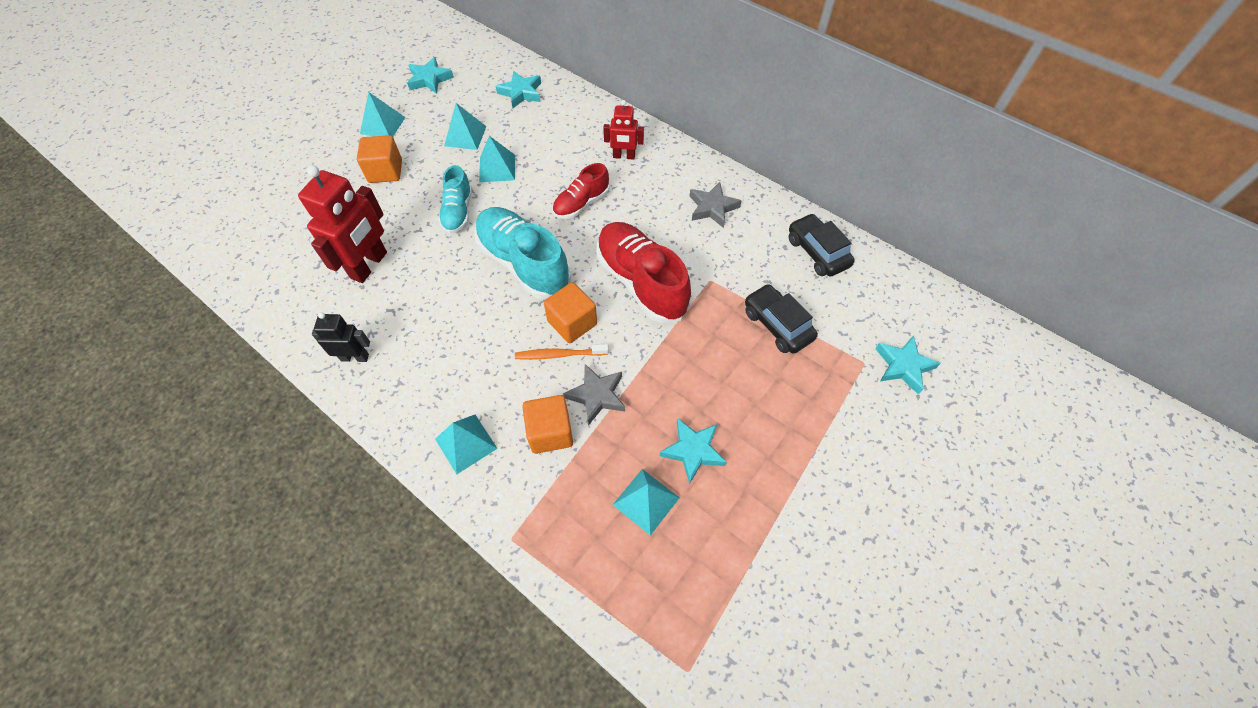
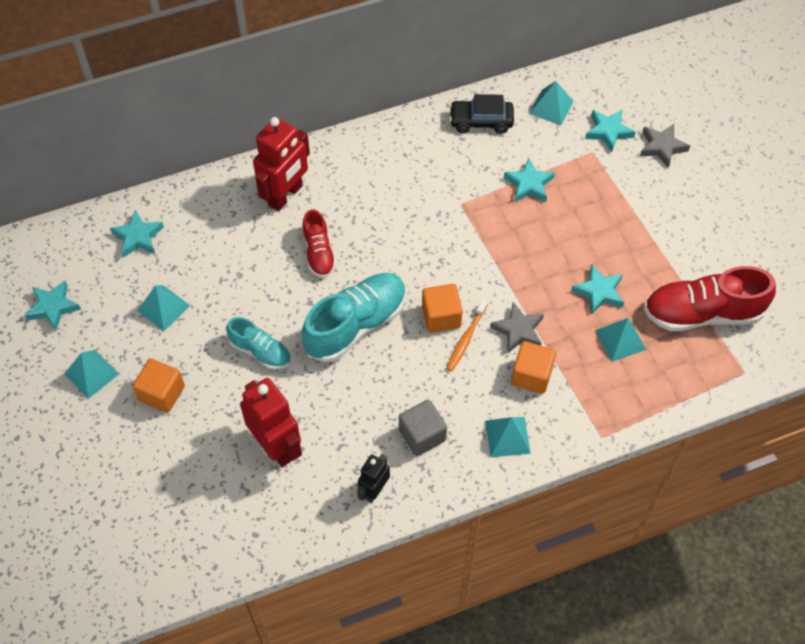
camera: 60 degrees left, 0 degrees up
turquoise shoe [475,207,571,300] -> turquoise shoe turned 150 degrees clockwise [302,273,406,362]
turquoise pyramid [479,136,515,183] -> turquoise pyramid moved to [529,81,573,125]
red shoe [597,222,691,323] -> red shoe moved to [644,266,776,331]
red robot [603,100,644,159] -> red robot [253,117,310,211], size x1.77
grey star [690,182,741,228] -> grey star moved to [640,124,690,168]
black car [745,284,818,354] -> turquoise star [504,158,555,202]
none -> grey cube [399,400,447,456]

